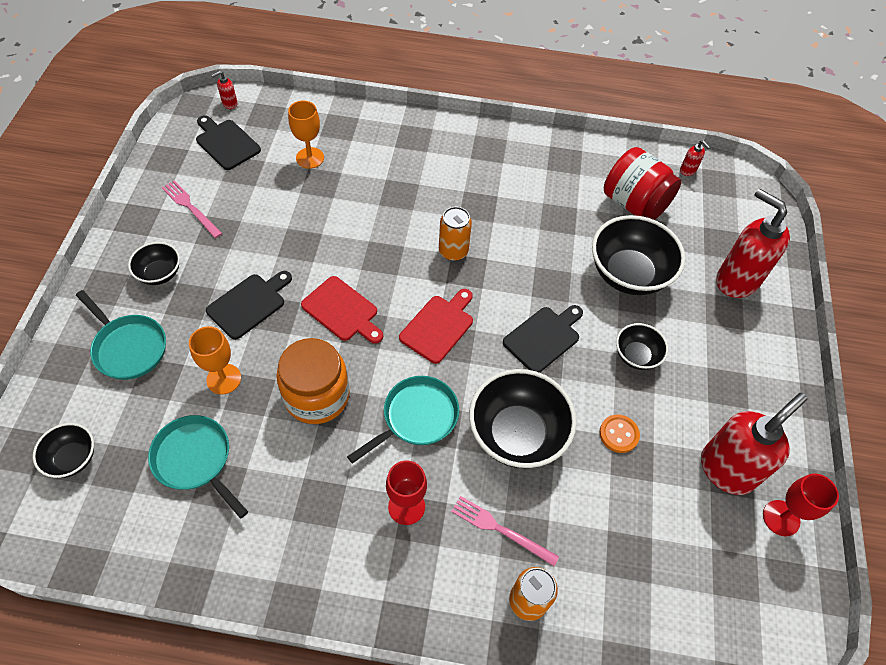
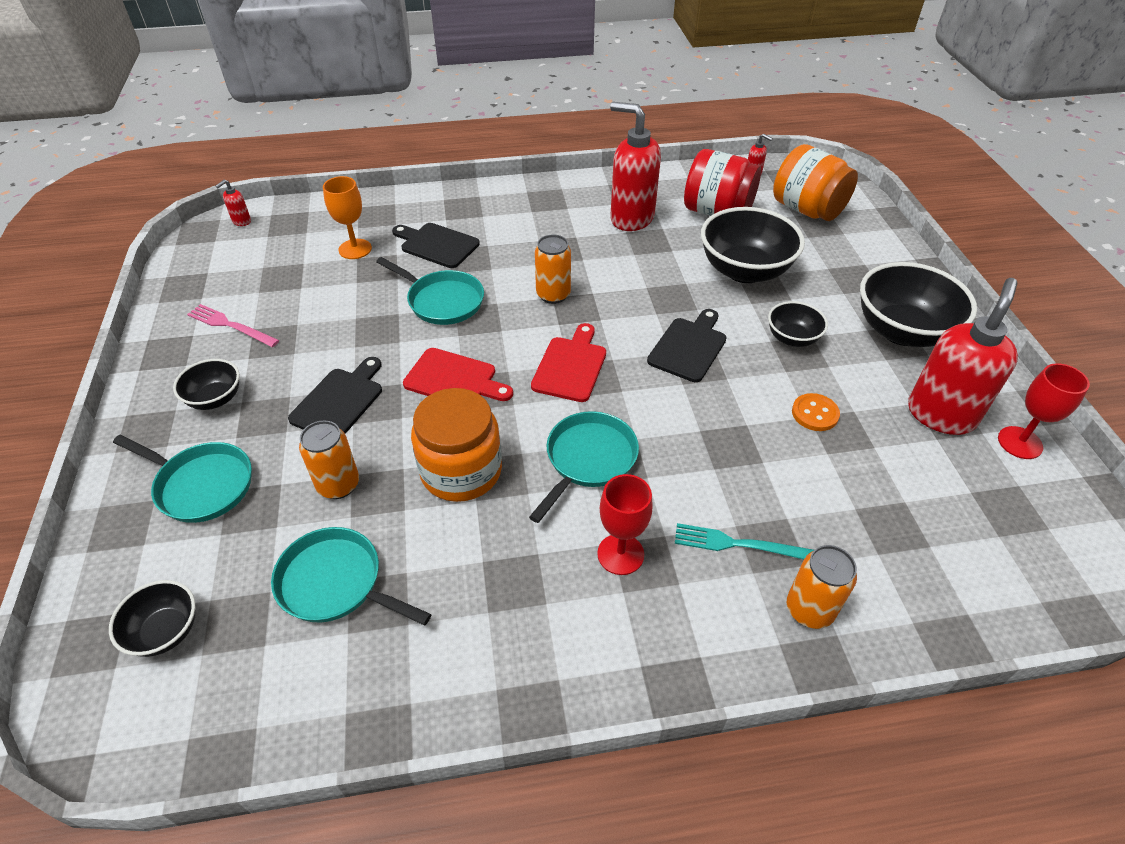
camera: 15 degrees left, 10 degrees down
orange goblet [189,326,241,394] -> orange can [299,421,359,499]
black cutting board [196,115,261,170] -> black cutting board moved to [392,223,480,268]
pink fork [451,496,559,566] -> turquoise fork [675,523,814,559]
black bowl [469,369,577,468] -> black bowl moved to [860,262,977,347]
red soap dispenser [717,189,790,298] -> red soap dispenser moved to [610,102,661,231]
none -> turquoise pan [376,257,484,325]
none -> orange jar [773,144,858,221]

